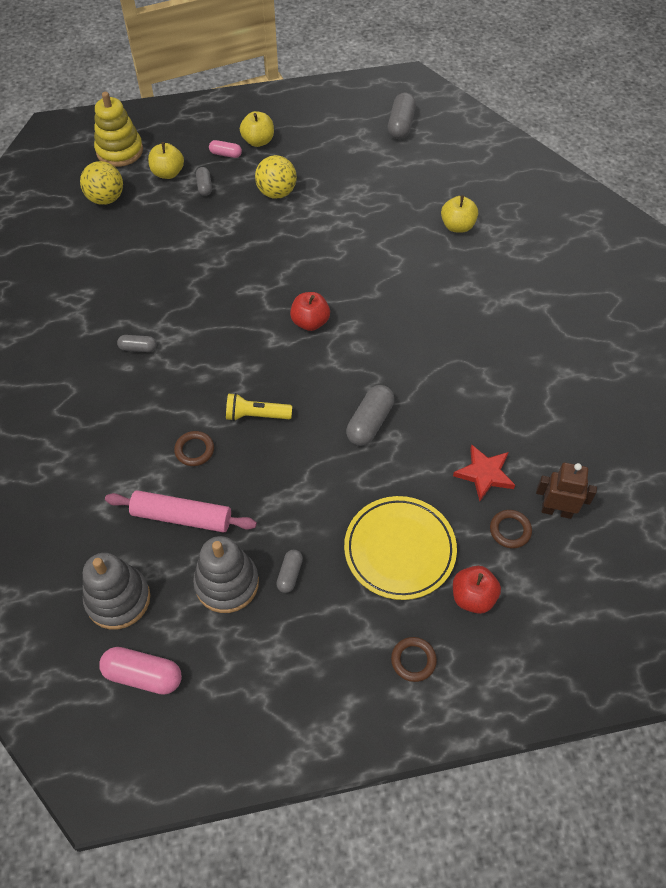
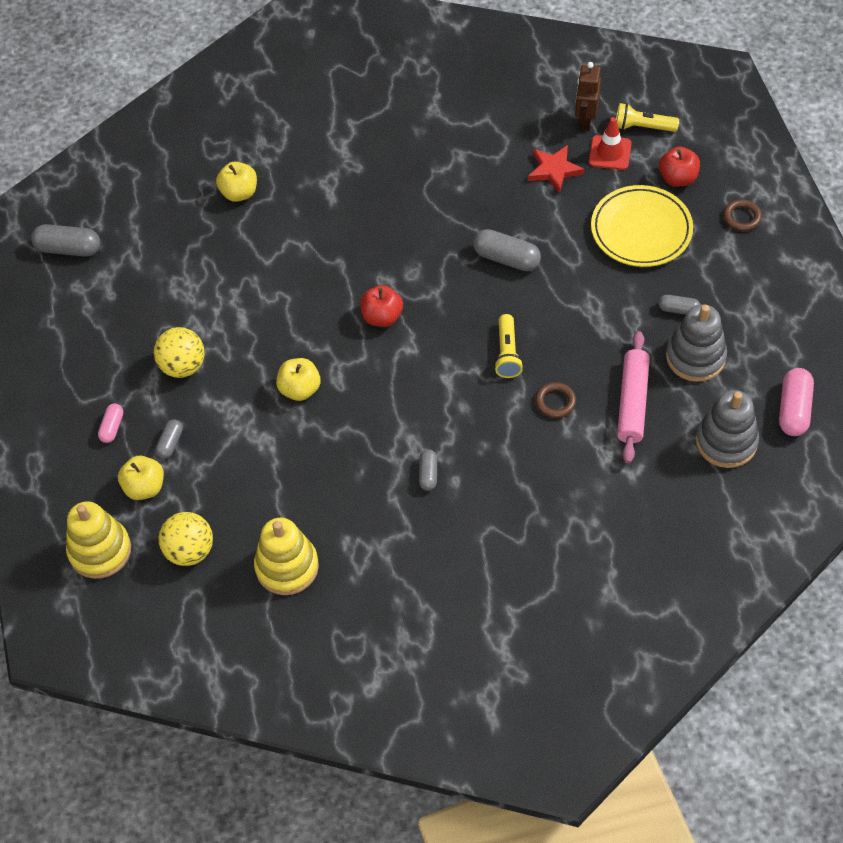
camera: 90 degrees left, 0 degrees up
grey capsule [196,167,212,196] -> grey capsule turned 60 degrees counterclockwise [155,419,183,459]
yellow apple [240,111,274,147] -> yellow apple moved to [276,358,321,401]
brown ring [490,510,532,548] -> red traffic cone [589,117,632,170]
none -> yellow stacking toy [254,518,319,595]
none -> yellow flashlight [616,103,679,132]

